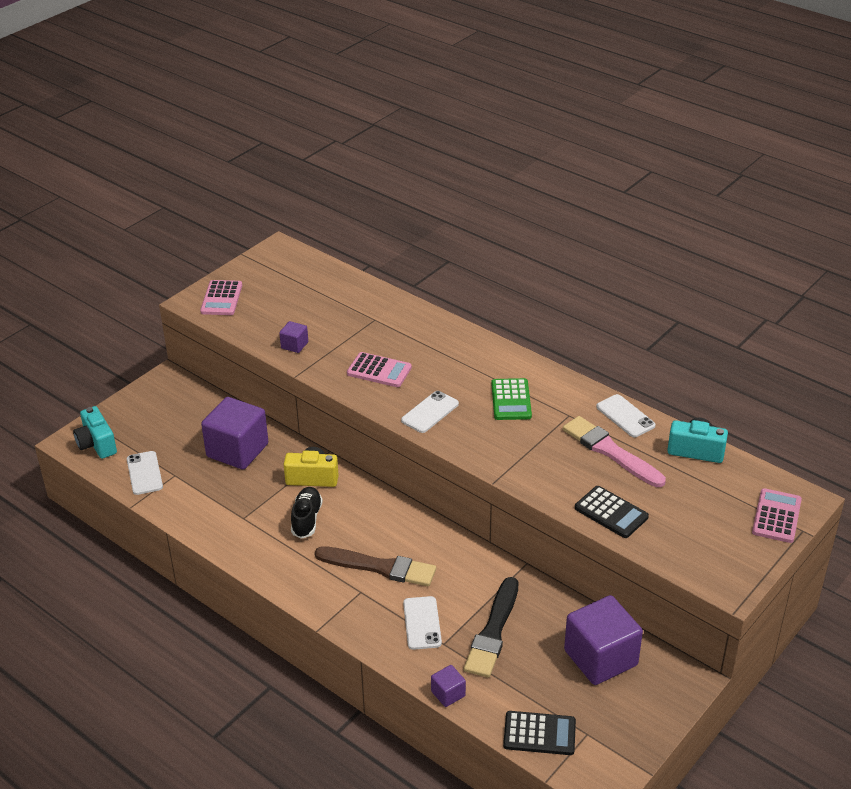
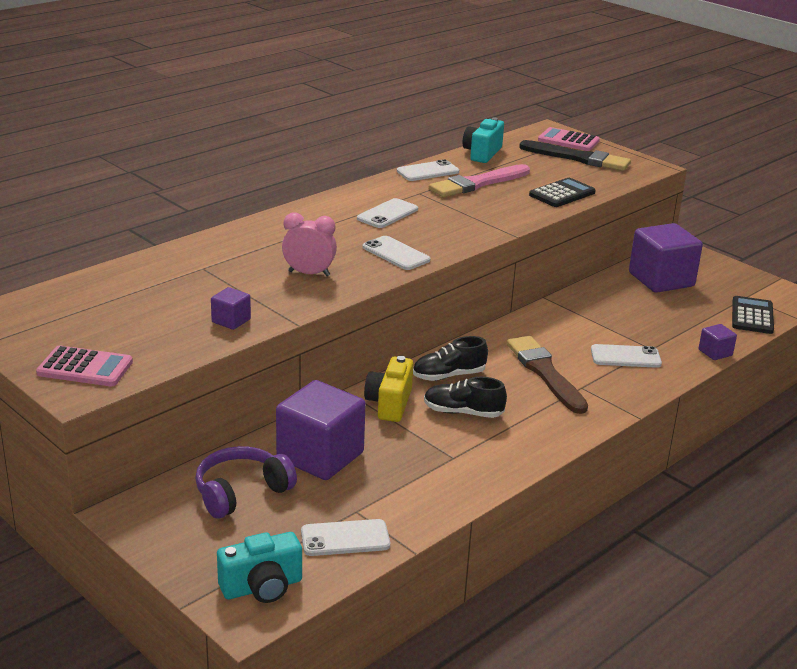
camera: 85 degrees left, 10 degrees down
brown brush [315,546,436,586] -> brown brush turned 45 degrees counterclockwise [507,336,588,414]
pink calculator [347,352,412,387] -> pink clock [282,212,337,276]
black brush [464,577,518,678] -> black brush moved to [519,140,631,171]
green calculator [491,378,532,420] -> white phone [357,198,418,228]
none -> purple headphones [195,446,297,518]
none -> black shoe [413,336,488,381]

